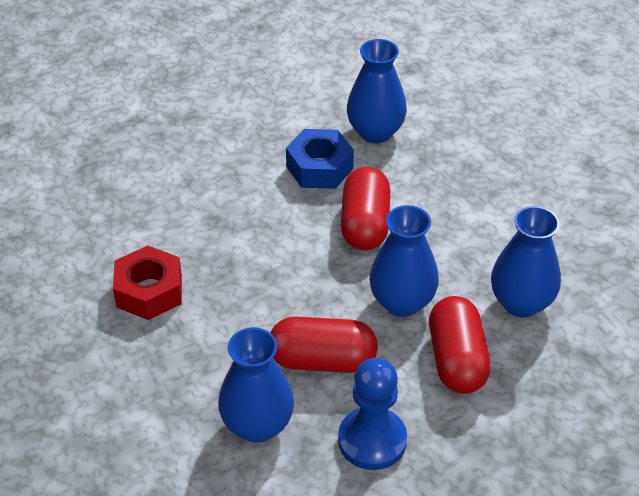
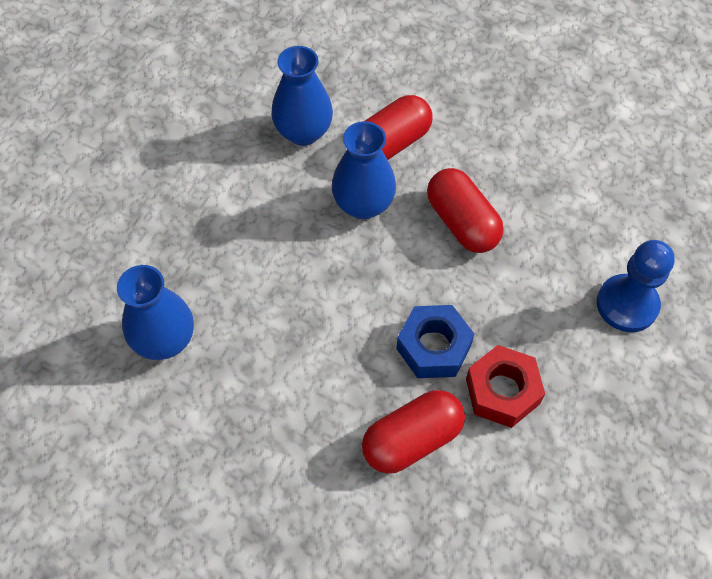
camera: 125 degrees left, 15 degrees up
blue vase [218,327,294,443] -> none
blue nut [286,129,354,189] -> blue nut moved to [397,305,474,378]
blue pawn [338,358,407,470] -> blue pawn moved to [597,240,675,332]
red capsule [341,167,390,250] -> red capsule moved to [362,390,465,474]

